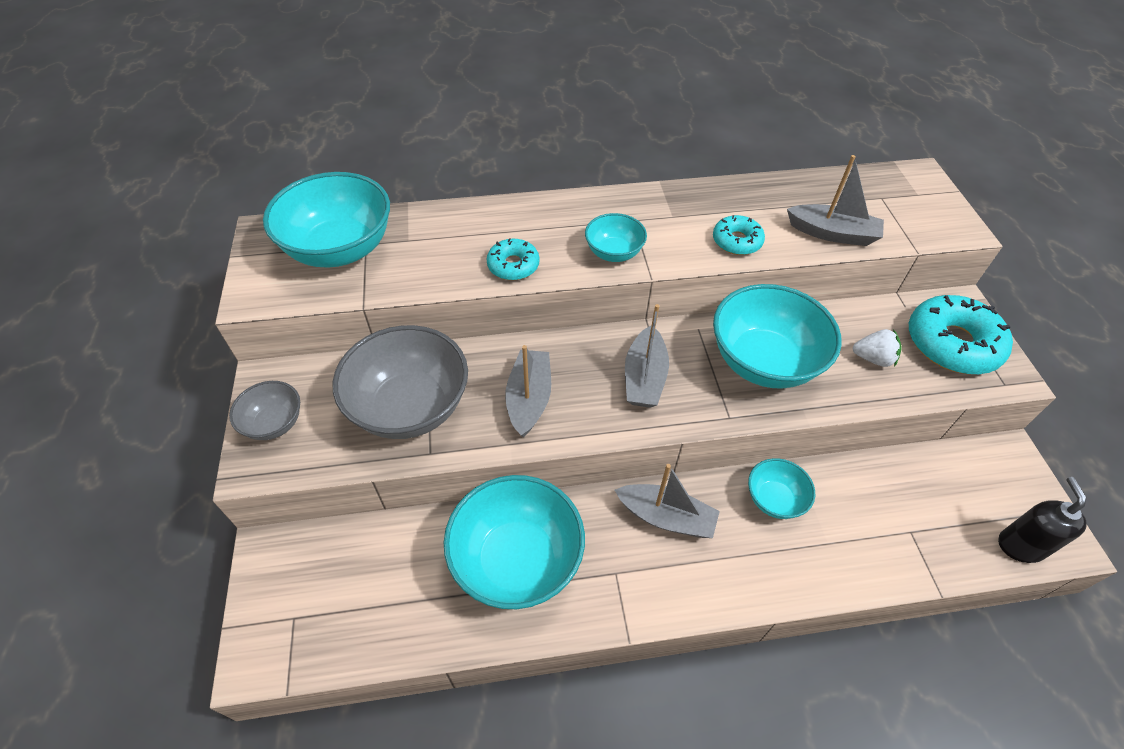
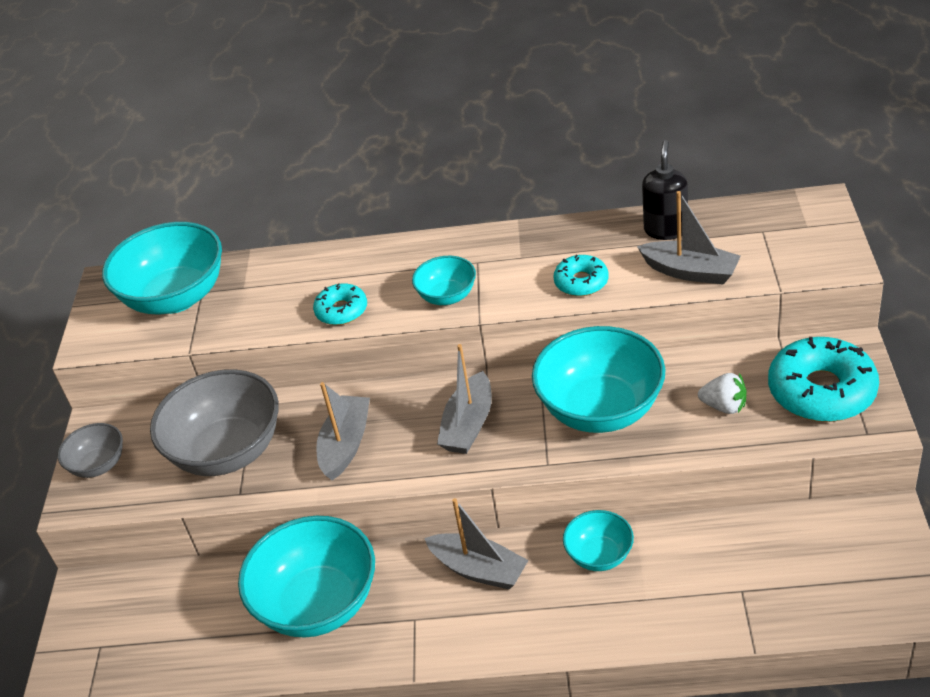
camera: 15 degrees right, 10 degrees down
black soap dispenser [998,477,1087,563] -> black soap dispenser moved to [642,140,688,240]

